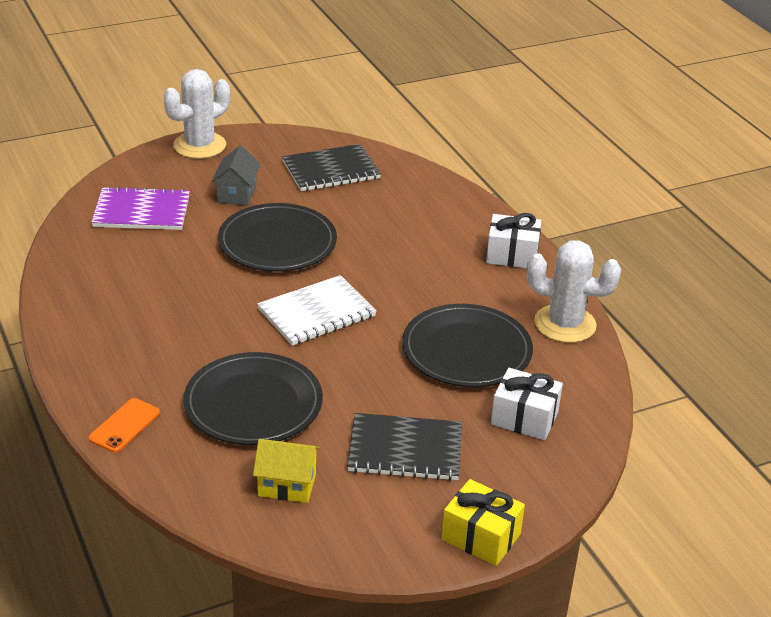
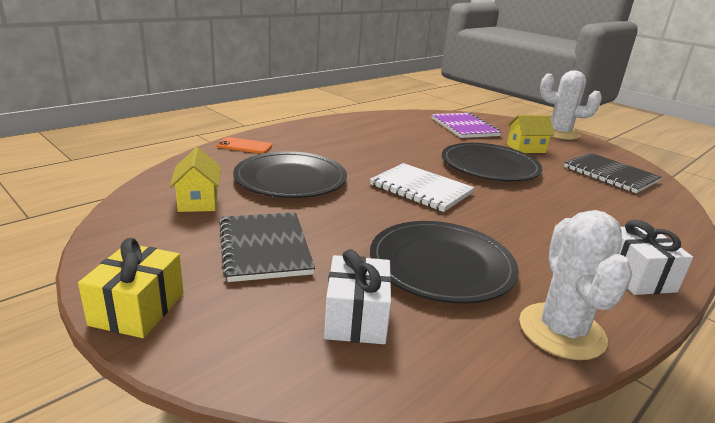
camera: 70 degrees right, 10 degrees down
grey house [212,145,261,206] -> yellow house [507,115,554,153]

